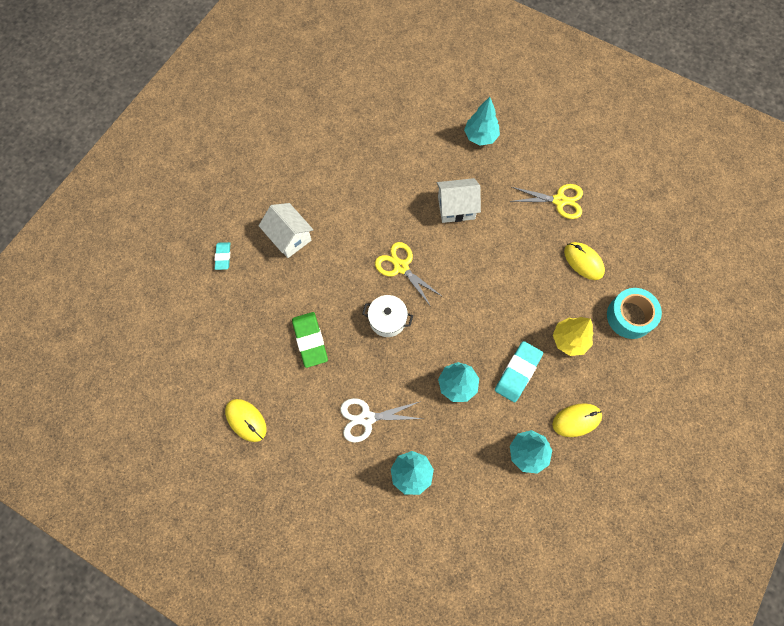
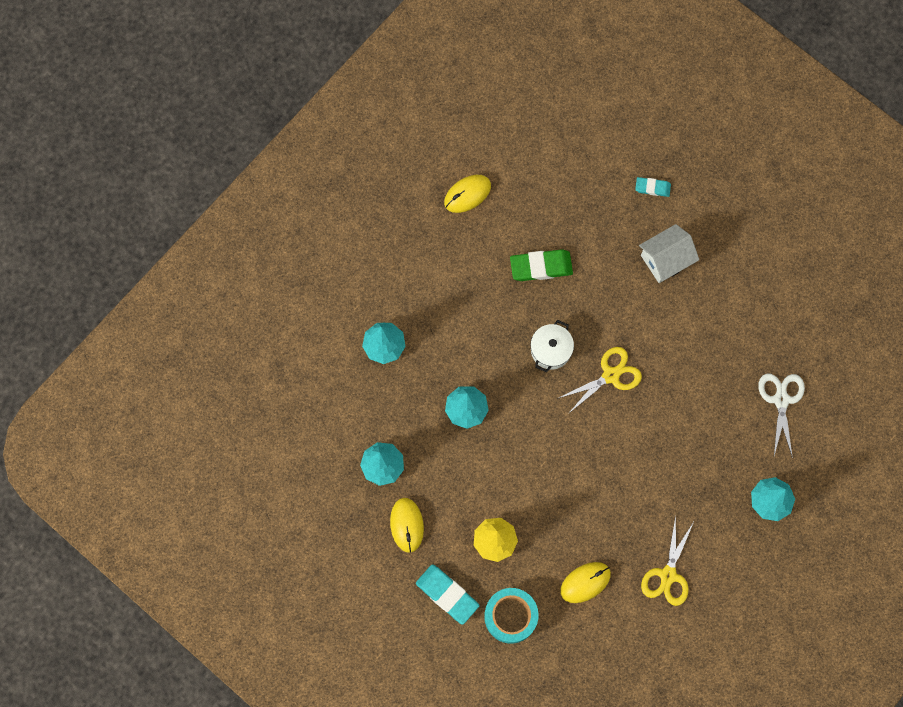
camera: 100 degrees right, 5 degrees up
white scissors [340,398,422,443] -> white scissors moved to [758,374,805,458]
white house [437,178,481,223] -> none
turquoise eraser [495,341,543,402] -> turquoise eraser moved to [416,564,479,625]

